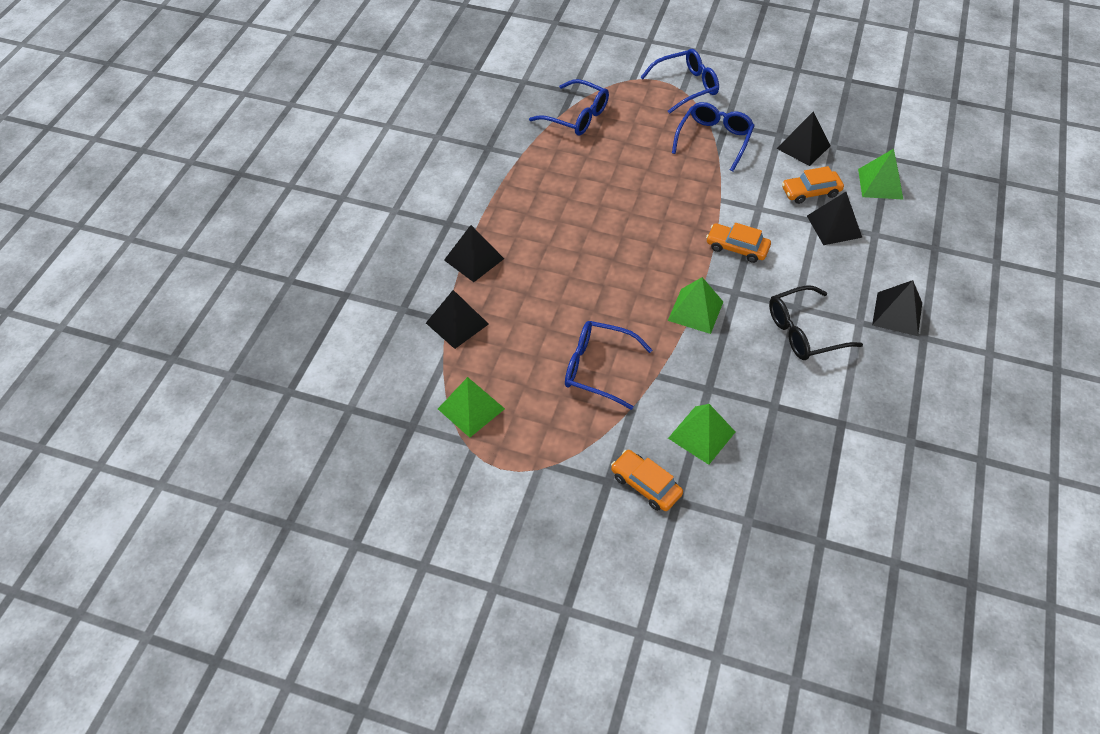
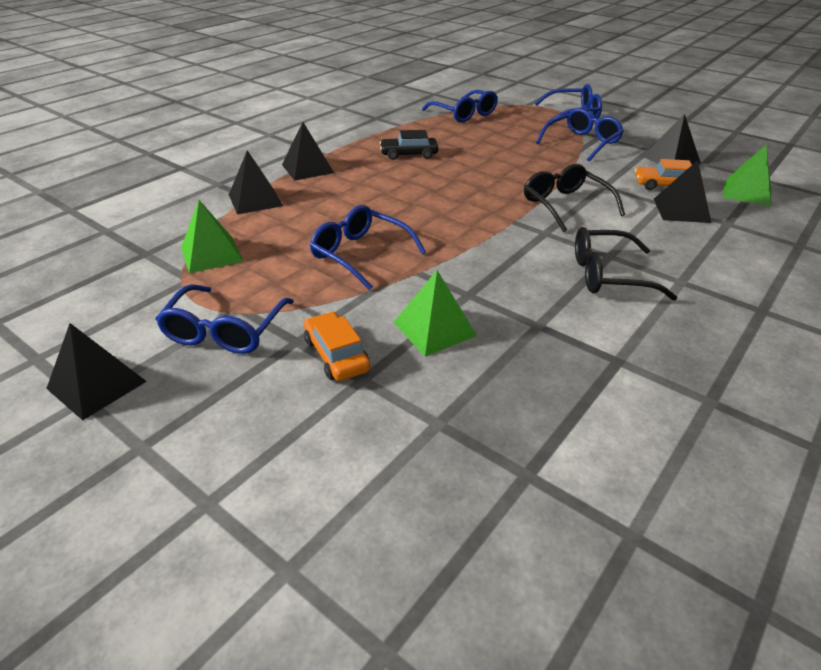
camera: 20 degrees right, 15 degrees down
green pyramid [668,277,723,334] -> none
orange car [706,223,771,263] -> black glasses [524,164,625,232]
black pyramid [872,280,922,336] -> black pyramid moved to [46,323,147,420]
none -> blue glasses [156,284,294,354]
none -> black car [380,130,438,160]

